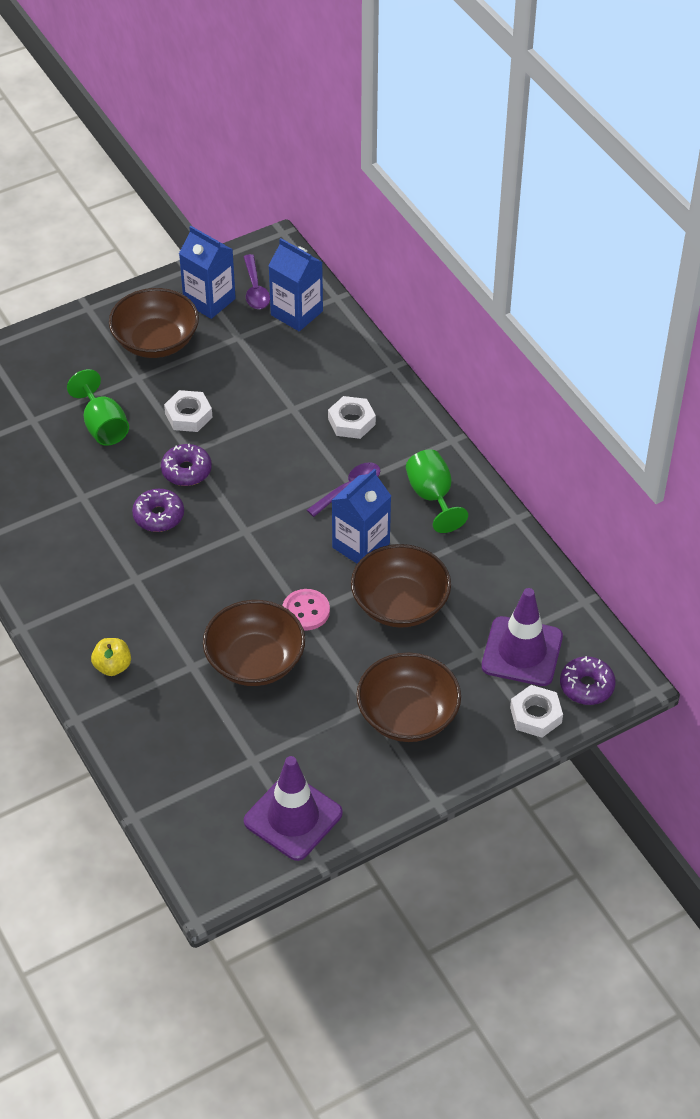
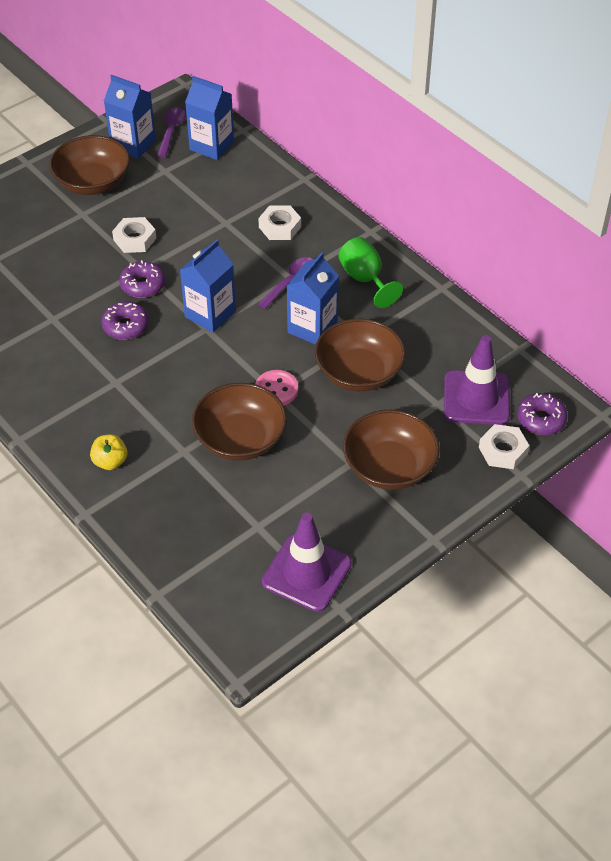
camera: 10 degrees left, 0 degrees up
green goblet [67,369,129,446] -> none
purple spoon [244,254,270,309] -> purple spoon turned 150 degrees counterclockwise [157,107,186,158]
none -> blue carton [180,240,236,333]

